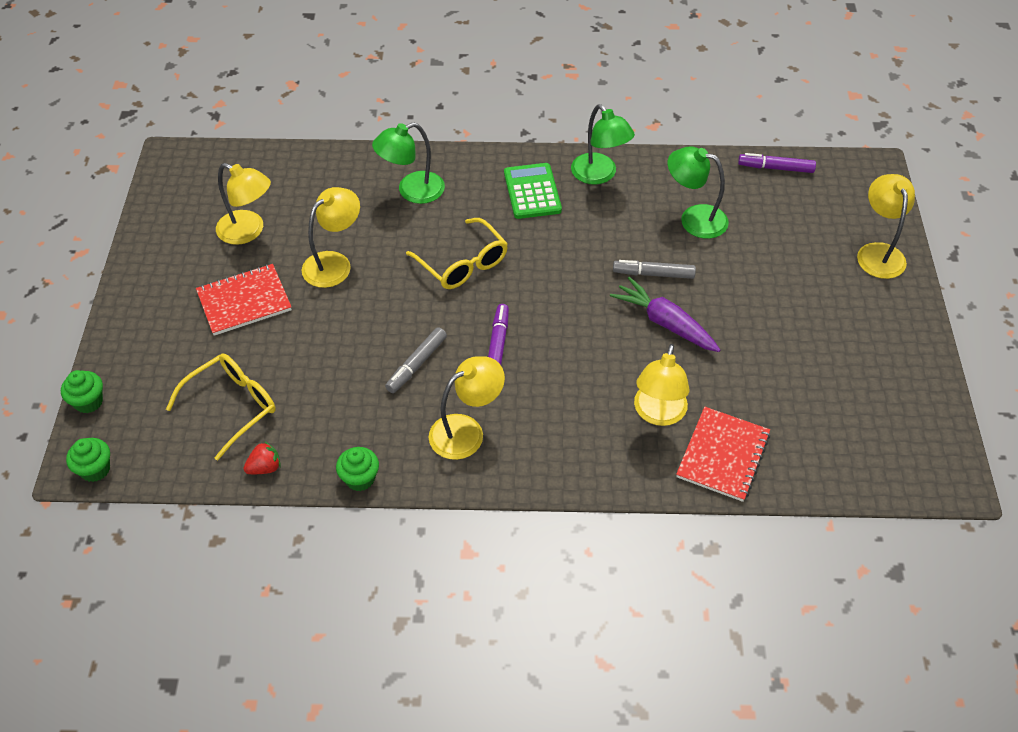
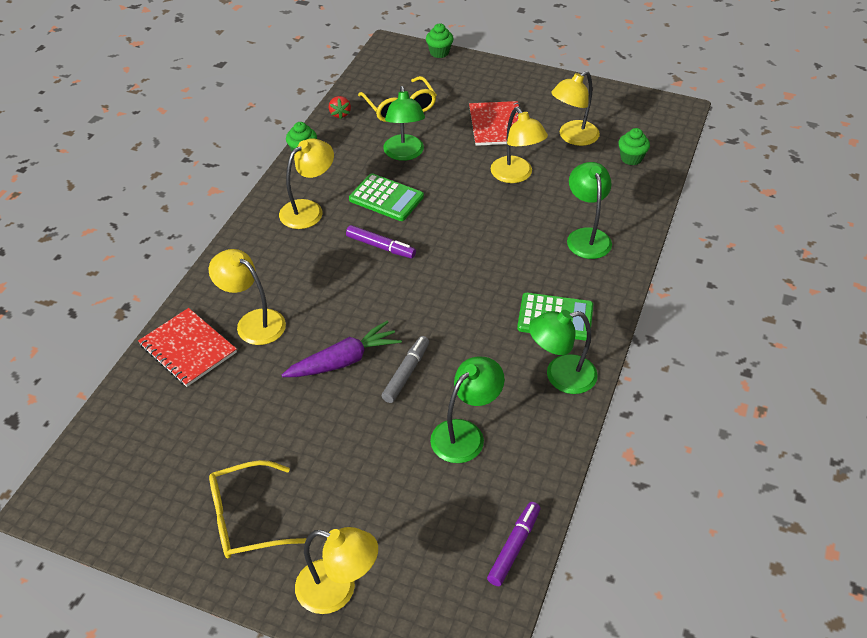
camera: 110 degrees right, 5 degrees down
green cupcake [66,438,110,482] -> green cupcake moved to [618,128,650,165]
grey marker [385,327,447,393] -> green calculator [349,173,424,221]
yellow glasses [406,218,508,289] -> yellow glasses moved to [209,460,307,558]
yellow lamp [429,356,505,460] -> yellow lamp turned 120 degrees counterclockwise [279,139,334,229]
none -> green lamp [383,86,425,161]

